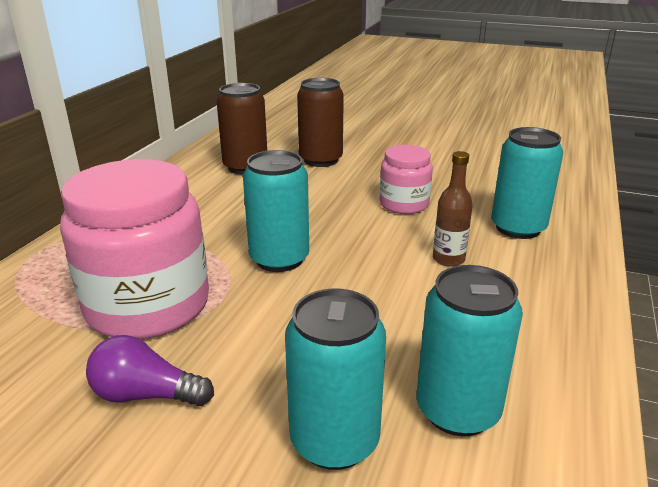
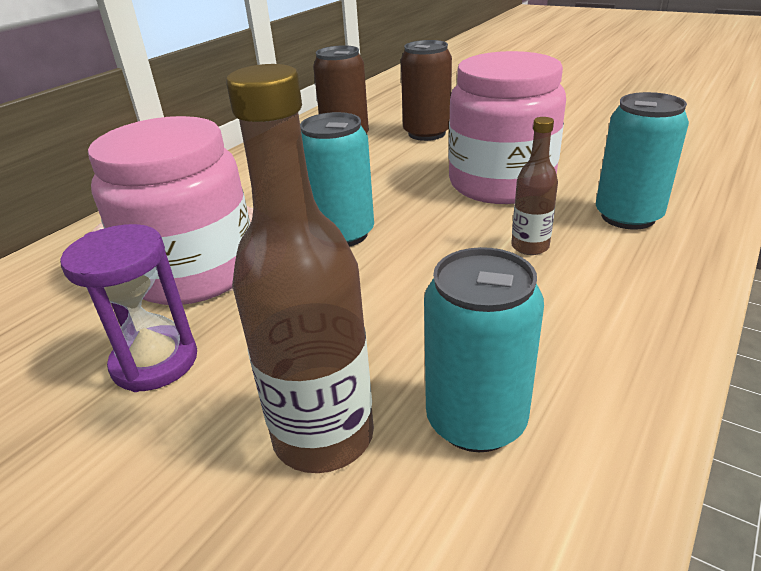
camera: 15 degrees right, 5 degrees up
purple light bulb [86,335,214,406] -> purple hourglass [60,224,197,392]
turquoise can [285,289,386,470] -> brown bottle [226,64,374,473]
pink jar [380,145,433,214] -> pink jar [449,51,566,204], size x1.86

